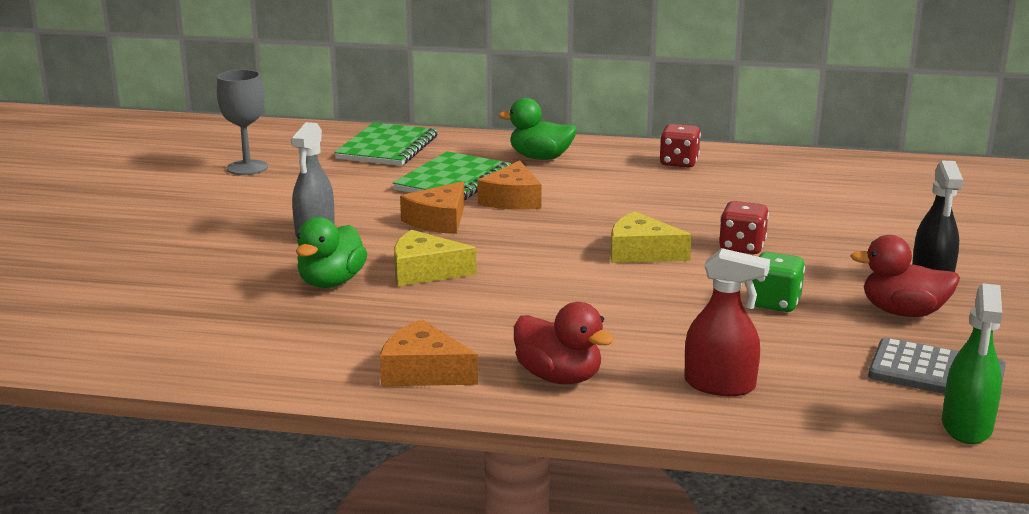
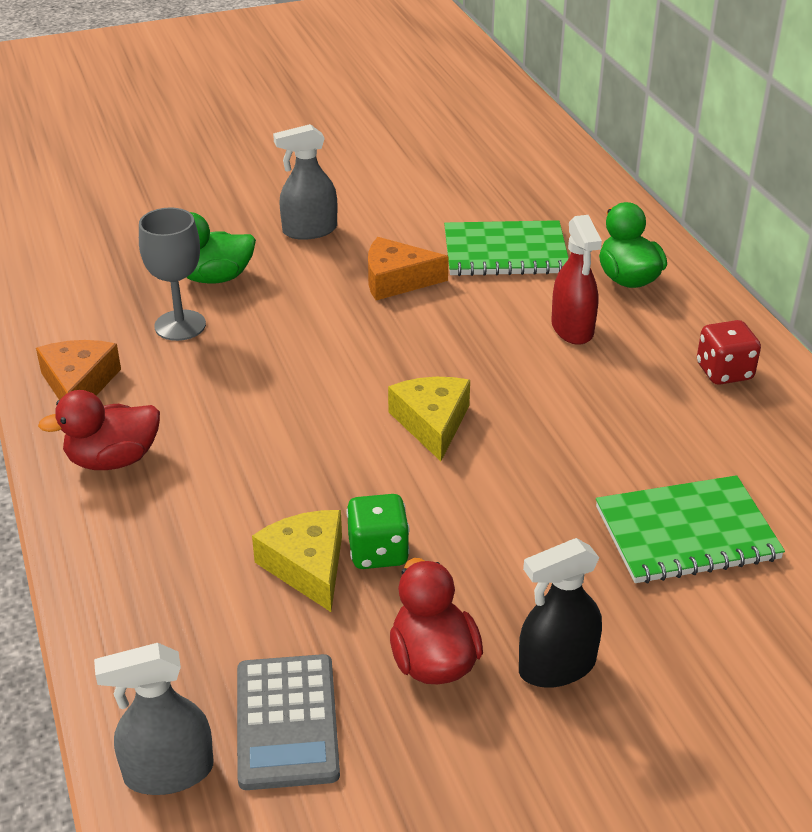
camera: 60 degrees right, 15 degrees up
grey goblet [217,70,268,175] -> grey goblet moved to [139,207,206,341]
green notebook [334,122,438,166] -> green notebook moved to [596,475,785,583]
yellow cheese [394,230,477,286] -> yellow cheese moved to [252,510,342,612]
orange cheese [477,161,542,210] -> none
red duck [514,302,614,384] -> red duck turned 60 degrees clockwise [38,390,160,470]
red spray bottle [684,248,770,396] -> red spray bottle moved to [551,215,602,345]
red dice [719,201,769,254] -> none
green spray bottle [942,283,1002,444] -> grey spray bottle [94,643,214,795]

